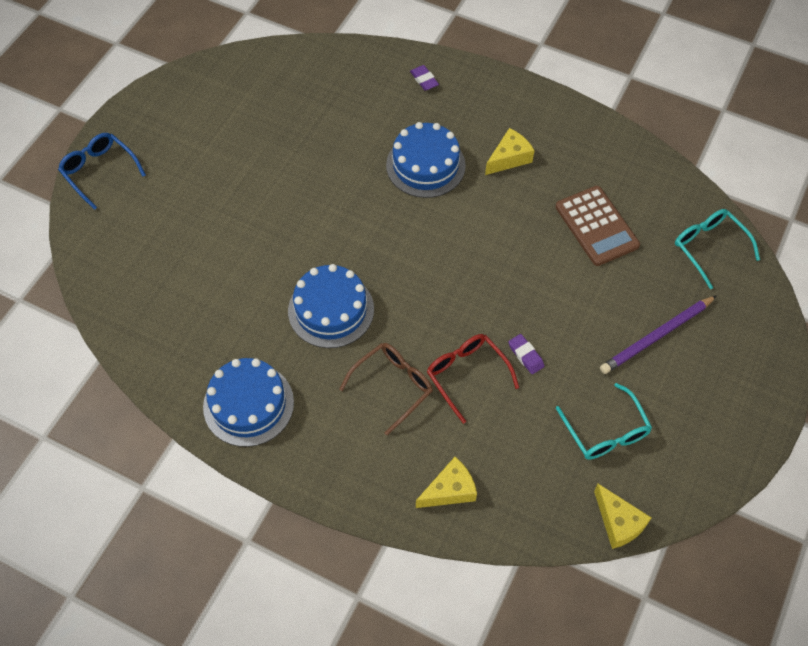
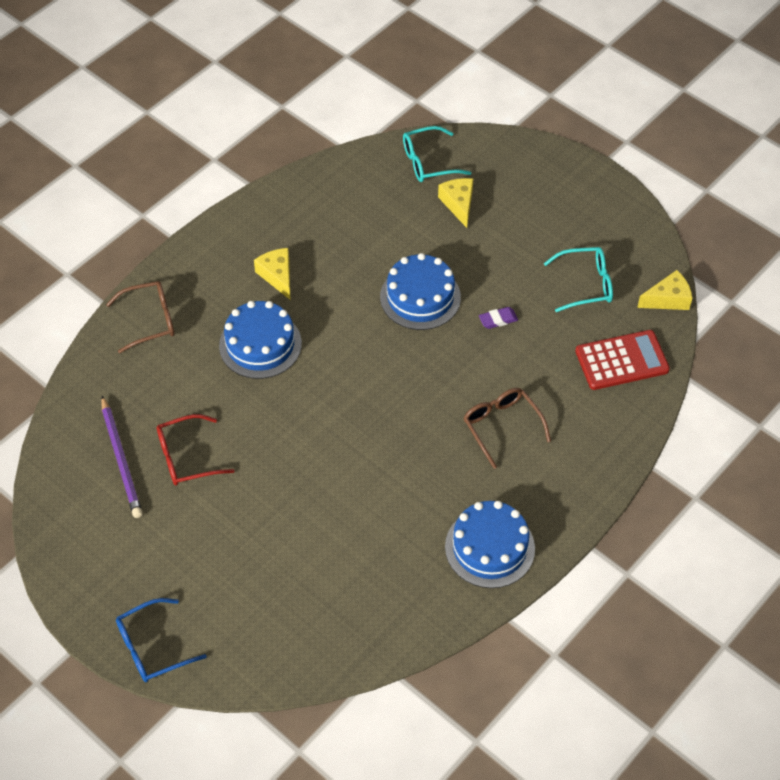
camera: 75 degrees left, 5 degrees down
blue cake [288,264,374,348] -> blue cake moved to [380,253,461,330]
purple eraser [410,65,439,91] -> brown glasses [106,281,174,353]
yellow cheese [416,457,477,508] -> yellow cheese moved to [438,178,473,228]
red glasses [427,334,519,424] -> red glasses moved to [157,414,235,486]
brown calculator [555,186,640,266] -> none
purple pencil [600,295,717,374] -> purple pencil moved to [101,396,142,518]
none -> red calculator [575,330,670,390]

